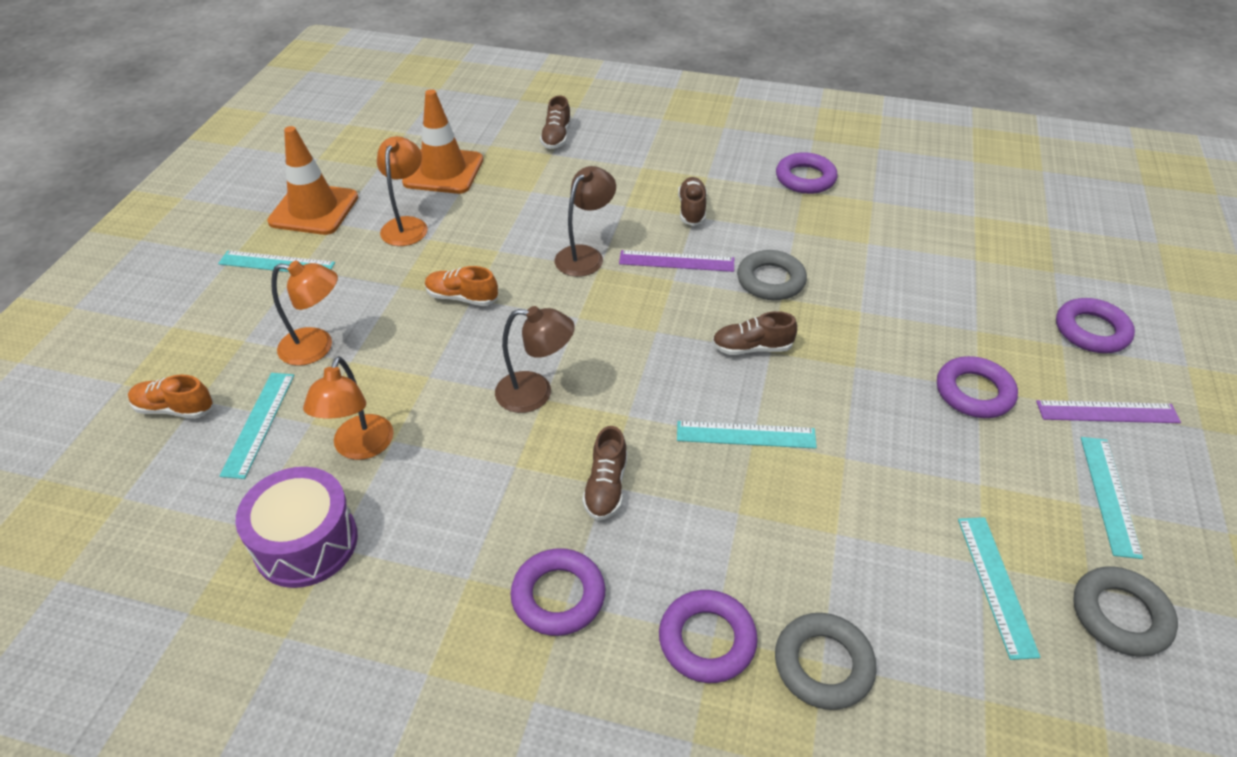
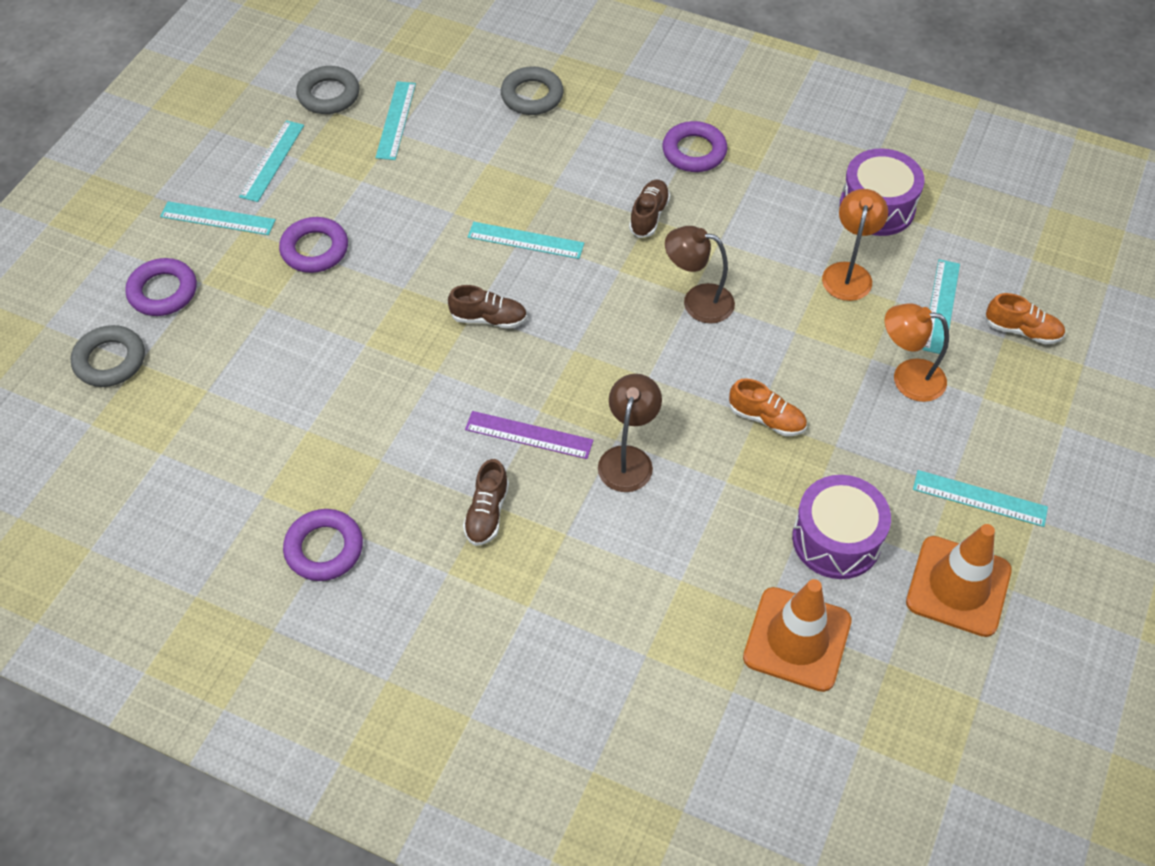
camera: 170 degrees left, 10 degrees up
orange lamp [377,136,428,246] -> purple drum [792,475,891,579]
brown shoe [540,96,571,149] -> none
brown lamp [555,166,616,277] -> brown lamp turned 150 degrees clockwise [598,374,662,492]
purple ring [659,590,758,683] -> none
grey ring [737,250,807,300] -> grey ring moved to [71,325,145,387]
purple ruler [1036,400,1181,423] -> turquoise ruler [160,201,276,235]

